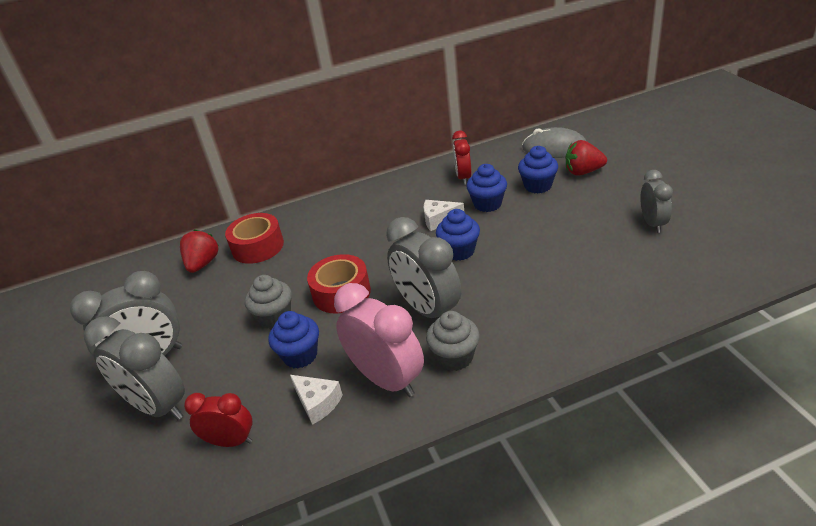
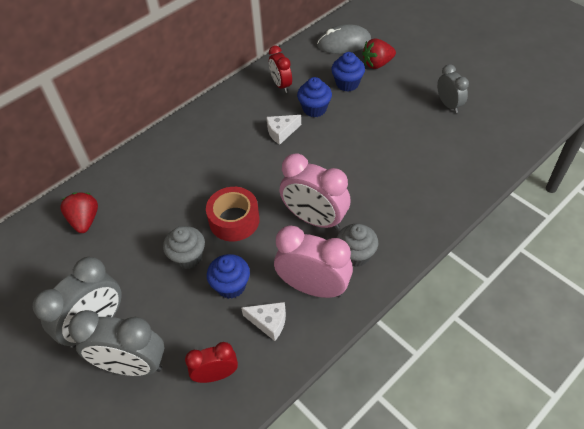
camera: 25 degrees left, 15 degrees up
red tape [225,213,284,264] -> none
grey clock [386,217,461,318] -> pink clock [280,153,350,230]
blue cupcake [436,209,480,261] -> none

